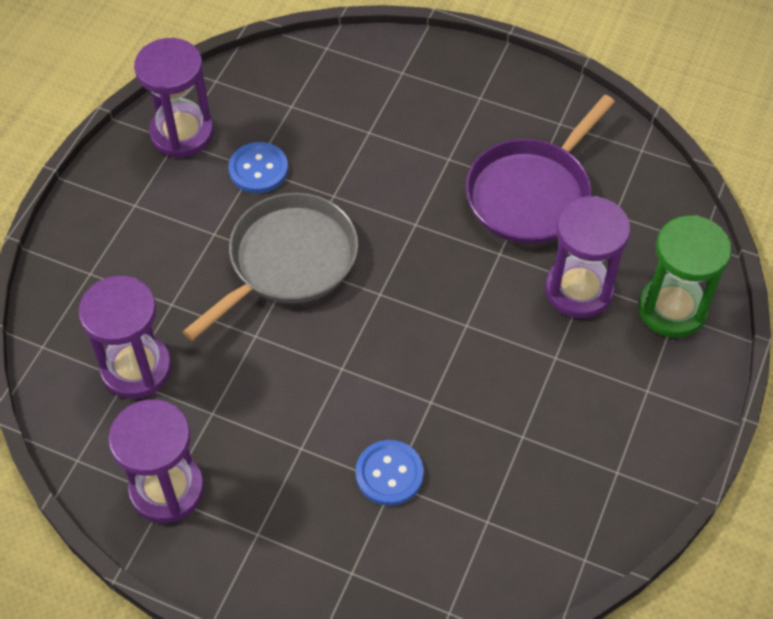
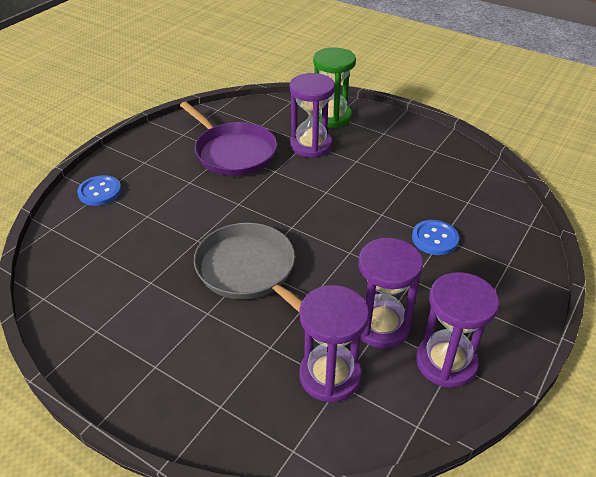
camera: 80 degrees left, 15 degrees down
purple hourglass [134,38,214,158] -> purple hourglass moved to [358,238,423,348]
blue button [229,142,288,193] -> blue button moved to [77,175,122,206]

